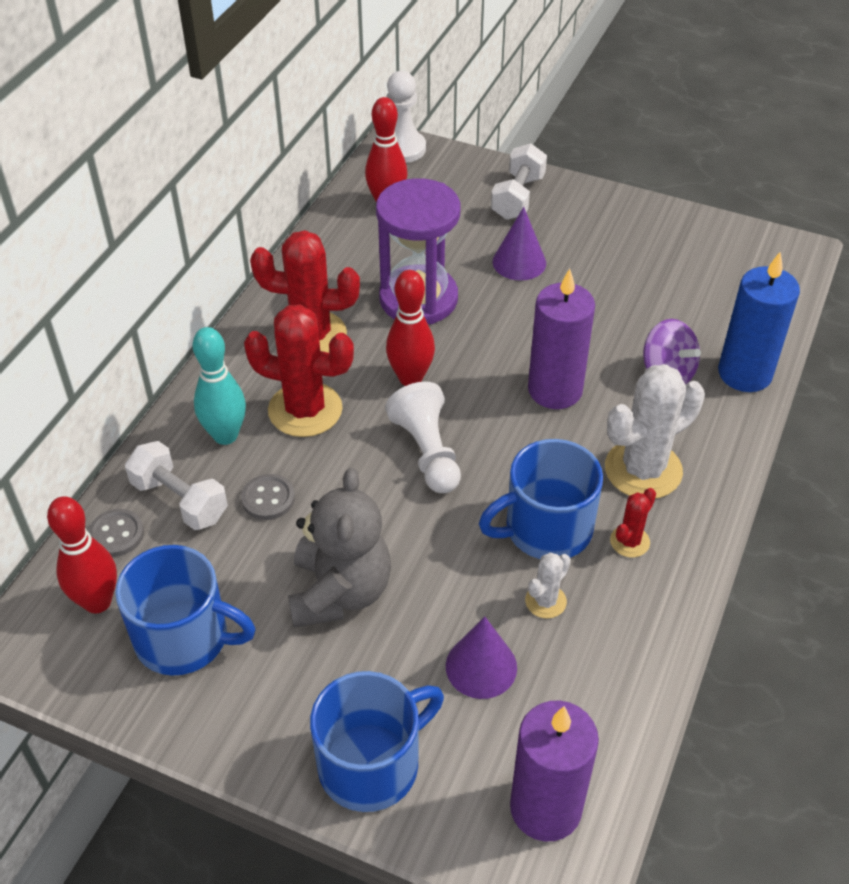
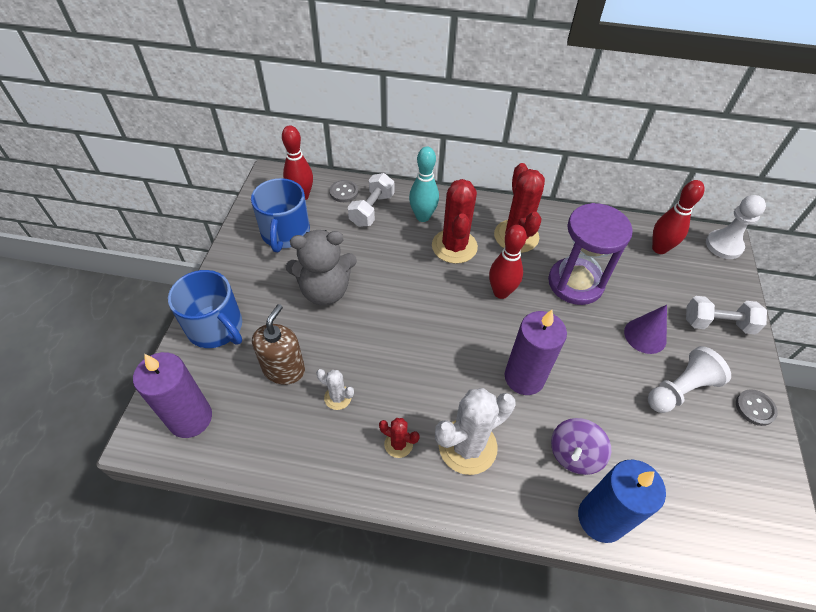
camera: 75 degrees right, 5 degrees up
grey button [241,474,295,520] -> grey button moved to [736,389,778,426]
white pawn [385,382,461,493] -> white pawn moved to [648,346,731,413]
purple cone [446,617,517,699] -> brown soap dispenser [252,304,305,385]
blue mug [479,439,603,559] -> none
white cactus [605,364,705,499] -> white cactus turned 75 degrees counterclockwise [435,388,516,475]

